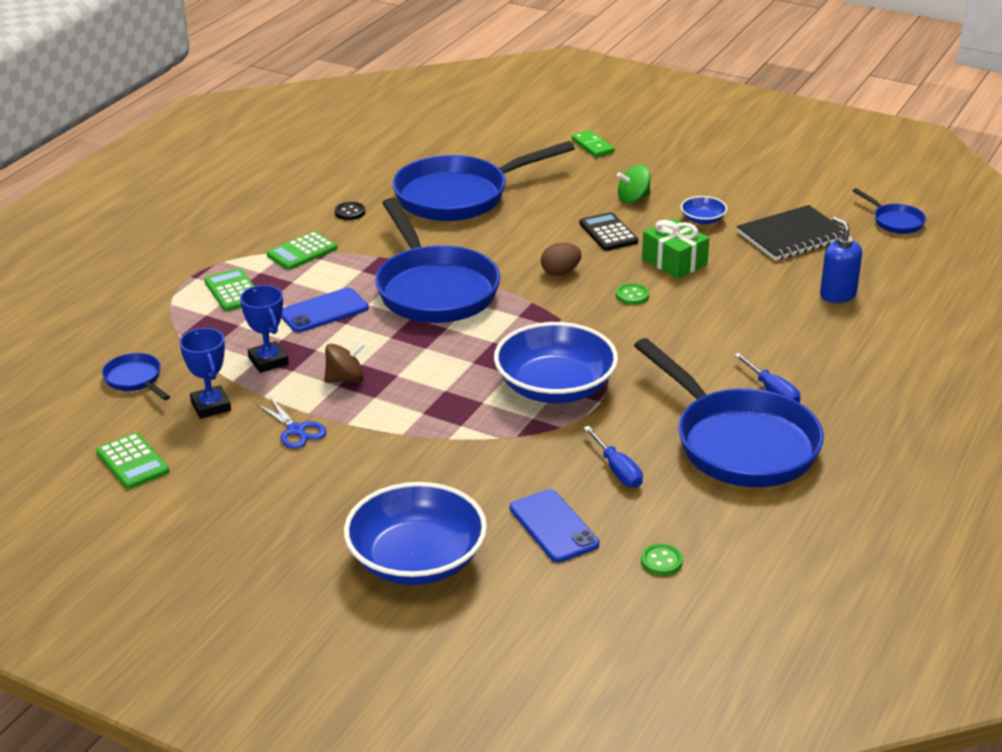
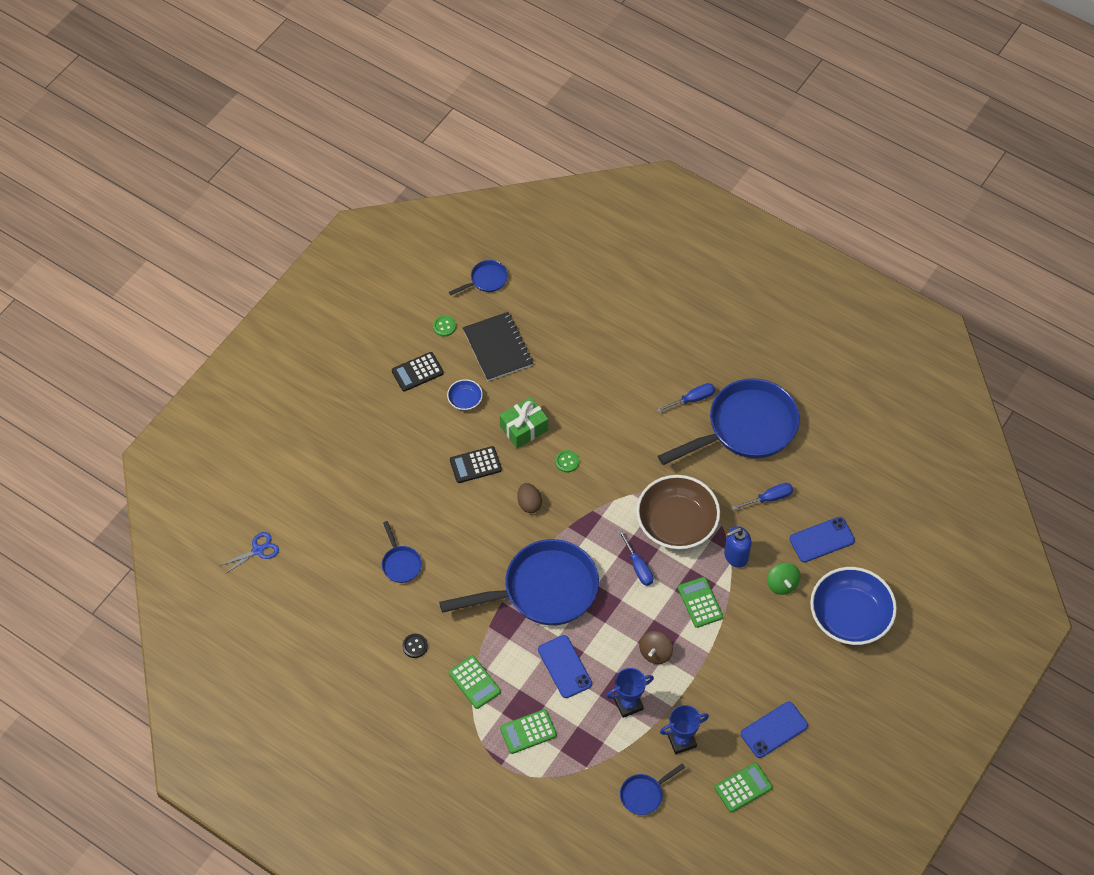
camera: 85 degrees left, 25 degrees up
blue scissors [256,397,327,449] -> blue scissors moved to [219,532,279,575]
brown spinning top [325,342,365,383] -> brown spinning top turned 135 degrees counterclockwise [639,631,673,664]
blue pan [392,141,575,221] -> blue pan [382,521,422,583], size x0.43
blue bowl [494,322,618,403] -> brown bowl [636,475,720,549]
green domino [572,130,614,157] -> none
green spinning top [617,165,651,203] -> green spinning top moved to [767,563,800,595]
green button [641,544,683,576] -> green button moved to [433,315,456,336]
blue soap dispenser [820,217,862,303] -> blue soap dispenser moved to [724,526,752,568]
none -> black calculator [392,352,444,392]
none -> blue screwdriver [618,530,653,586]
none -> green calculator [678,577,723,628]
none -> blue phone [741,702,808,758]

